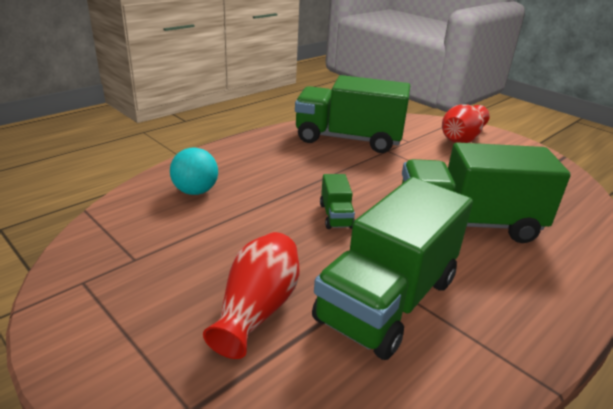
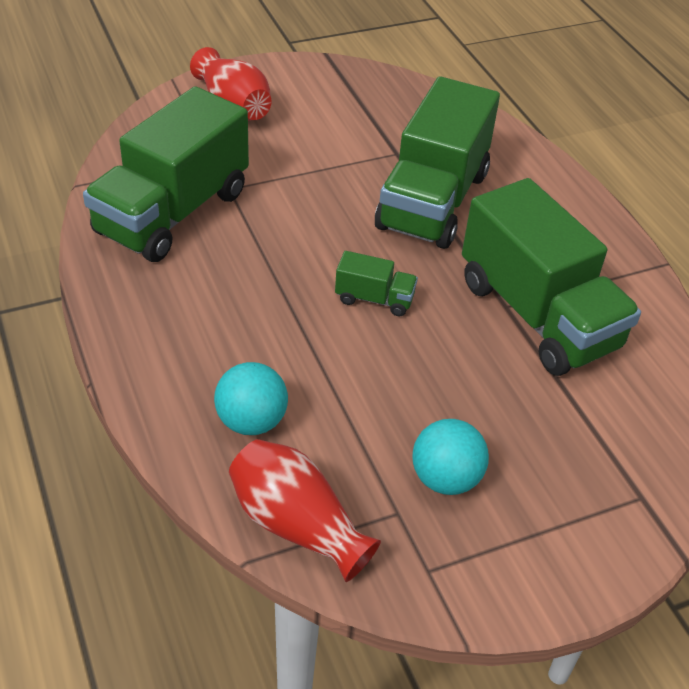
camera: 70 degrees left, 15 degrees up
red vase [203,232,299,359] -> red vase moved to [229,439,381,582]
none -> turquoise ball [412,419,489,495]

